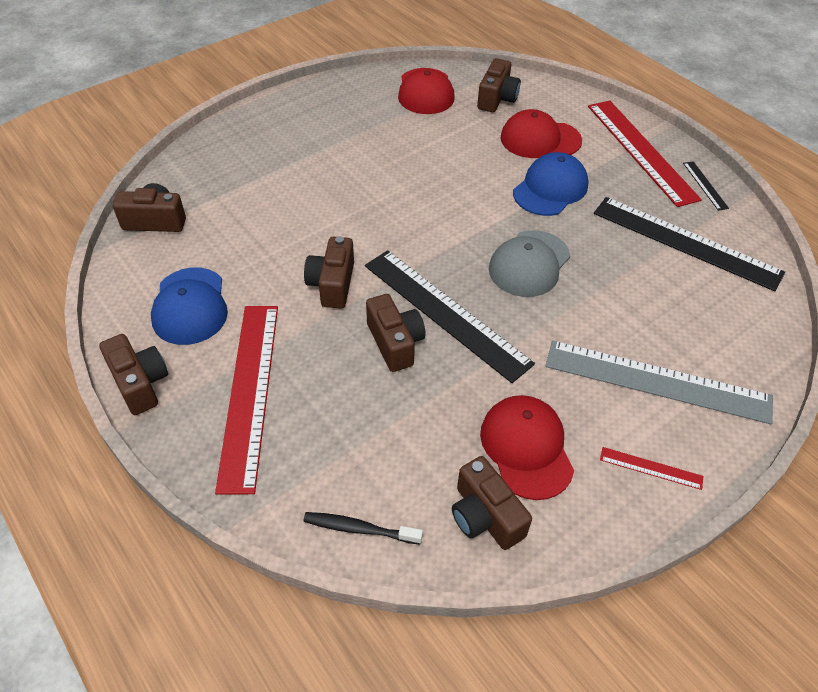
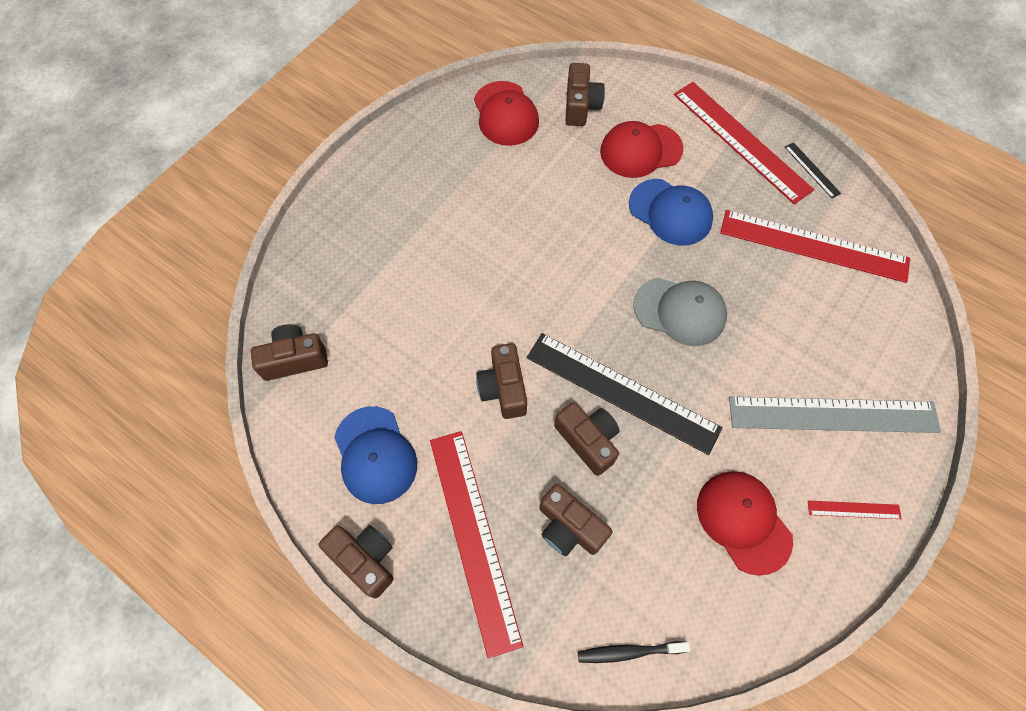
camera: 15 degrees left, 15 degrees up
brown camera [452,456,532,550] -> brown camera moved to [539,484,613,556]
grey cap [489,230,570,297] -> grey cap turned 90 degrees counterclockwise [633,278,727,346]
blue cap [513,152,589,216] -> blue cap turned 105 degrees clockwise [629,179,713,245]
black ruler [594,197,785,291] -> red ruler [720,210,910,283]

